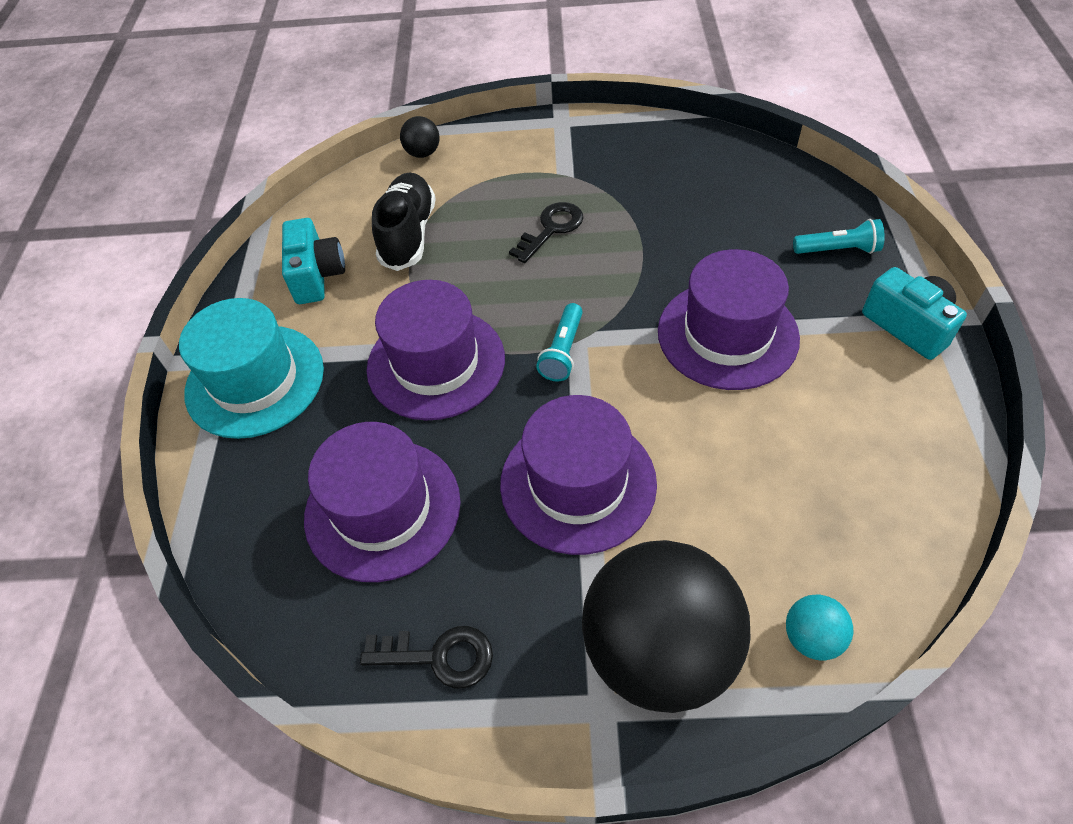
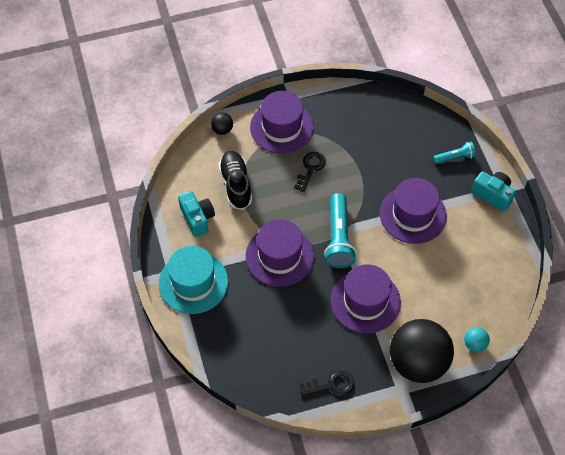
camera: 20 degrees left, 5 degrees up
purple hat [304,422,461,582] -> purple hat moved to [250,91,314,154]
turquoise flashlight [536,303,583,382] -> turquoise flashlight [324,193,357,268], size x1.81

